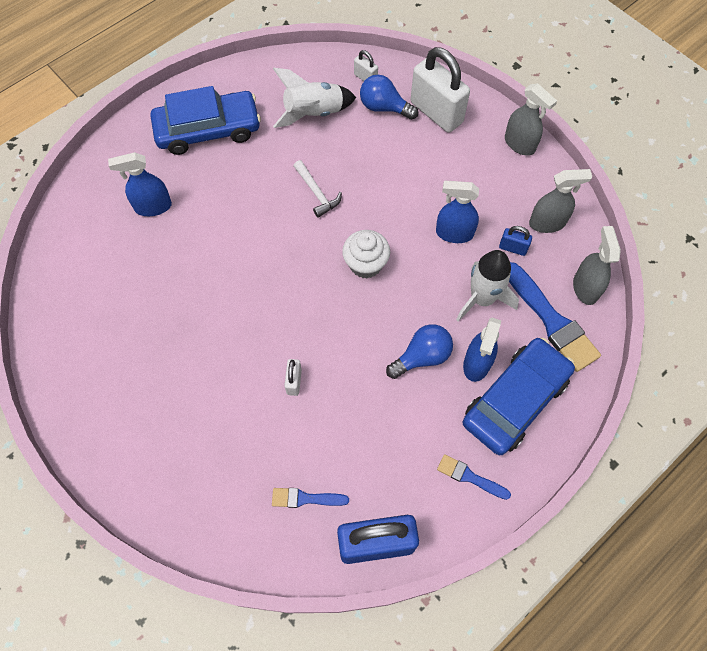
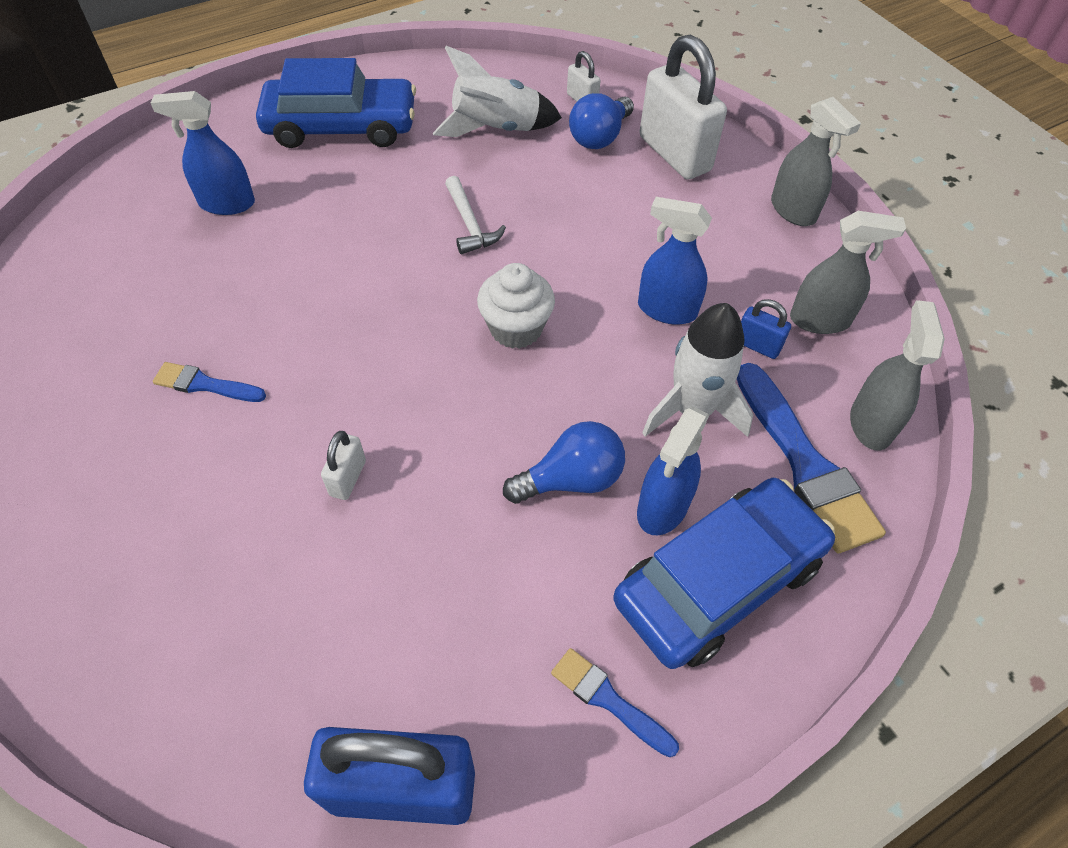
camera: 10 degrees right, 10 degrees down
blue brush [272,488,349,508] -> blue brush moved to [153,362,266,402]
blue light bulb [360,75,418,120] -> blue light bulb turned 90 degrees counterclockwise [569,93,634,149]

